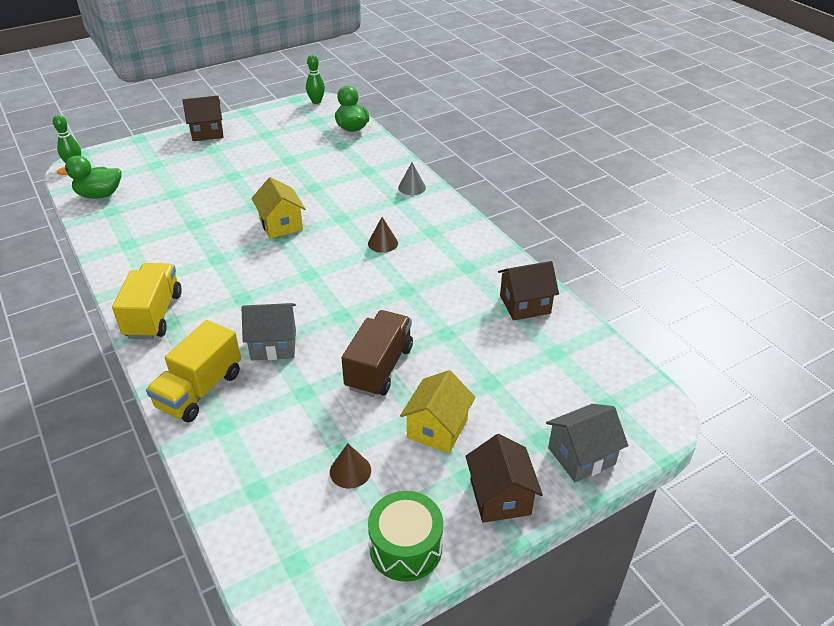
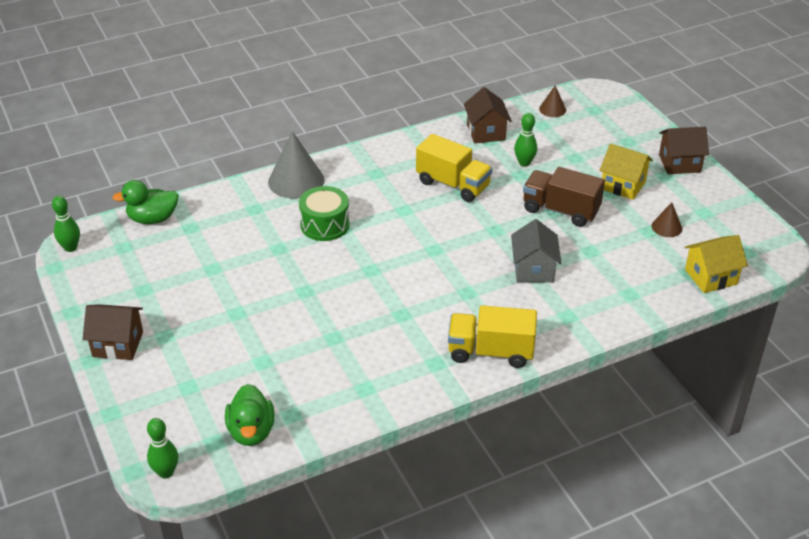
camera: 85 degrees left, 0 degrees up
yellow truck [146,320,241,422] -> yellow truck moved to [416,134,492,202]
brown house [183,96,224,141] -> brown house turned 75 degrees counterclockwise [83,304,143,360]
yellow house [251,177,305,239] -> yellow house moved to [685,235,748,293]
brown cone [368,217,398,253] -> brown cone moved to [539,85,566,117]
green drum [368,491,443,582] -> green drum moved to [299,186,350,241]
grey cone [398,163,426,195] -> grey cone [268,131,324,198], size x1.94
grey house [546,404,628,482] -> none
none -> green bowling pin [514,113,537,167]

